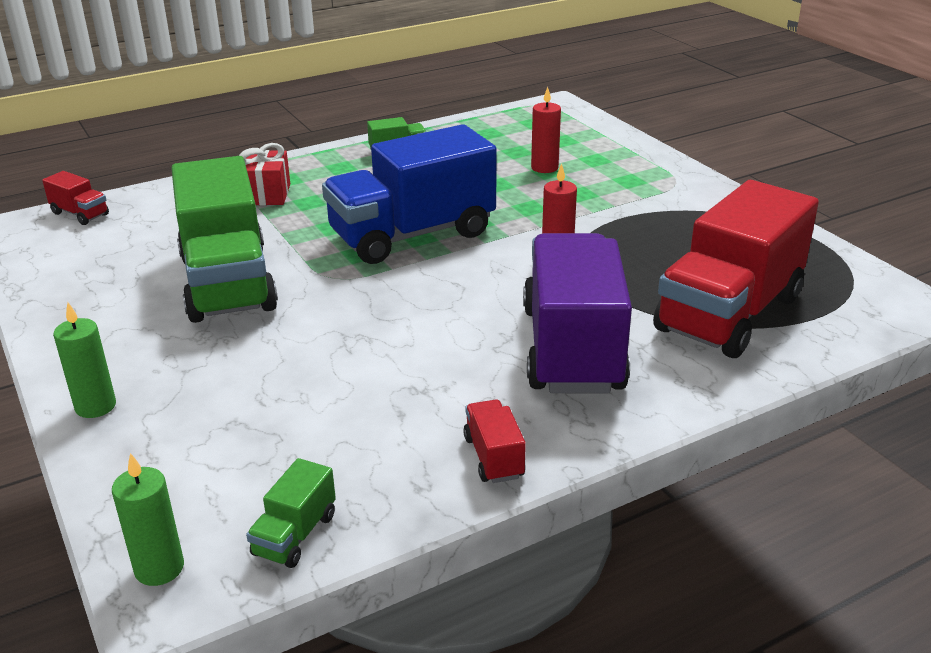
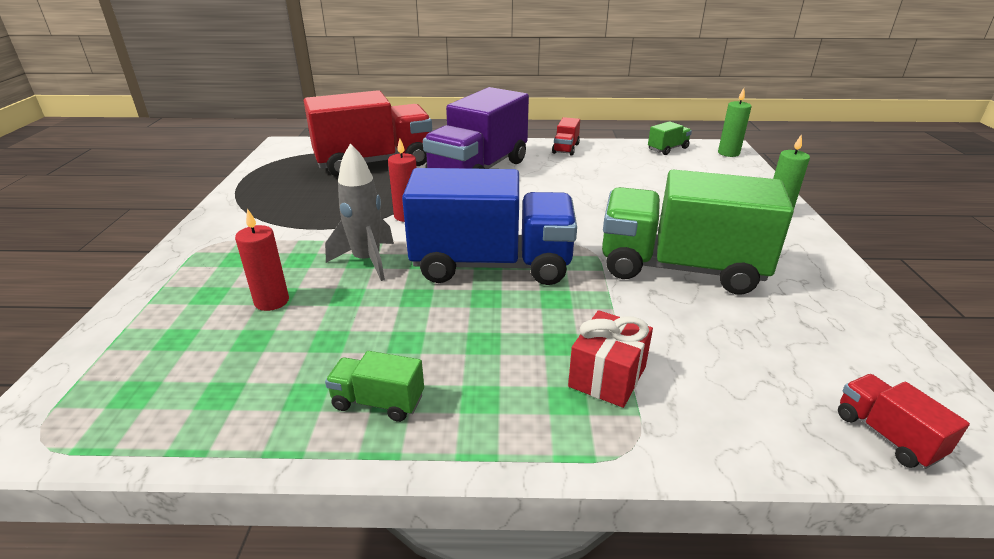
camera: 150 degrees left, 0 degrees up
green truck [171,156,278,323] -> green truck turned 90 degrees counterclockwise [602,170,794,294]
none -> grey rocket [325,144,394,281]

